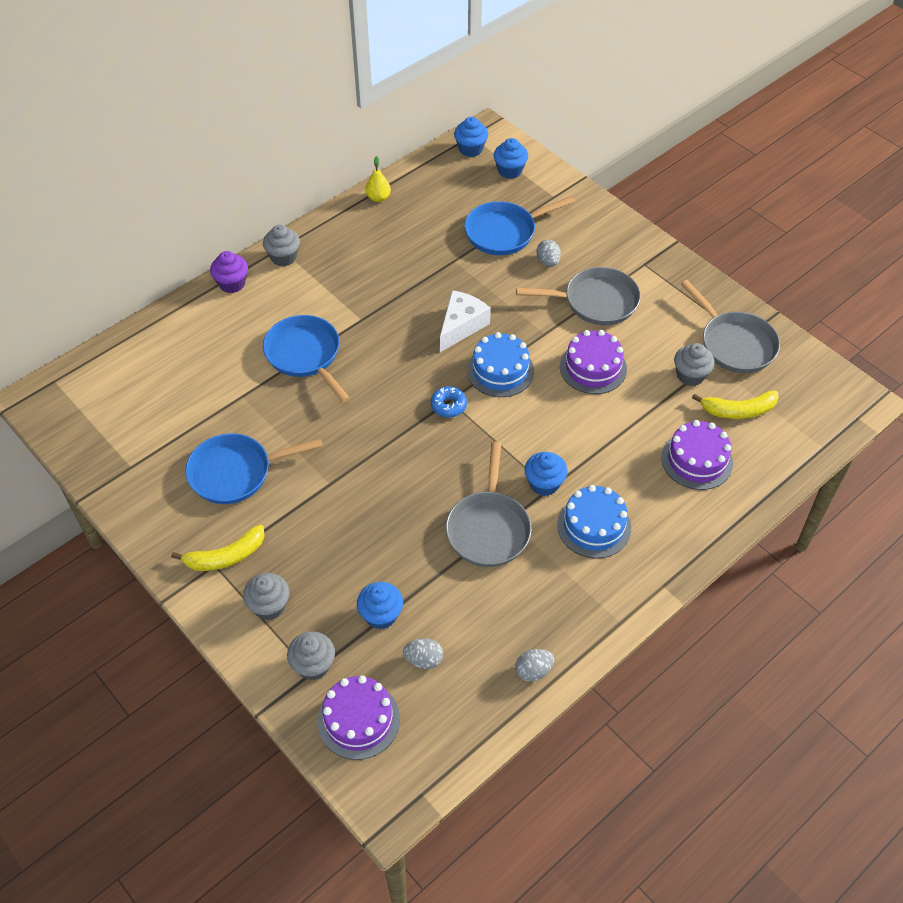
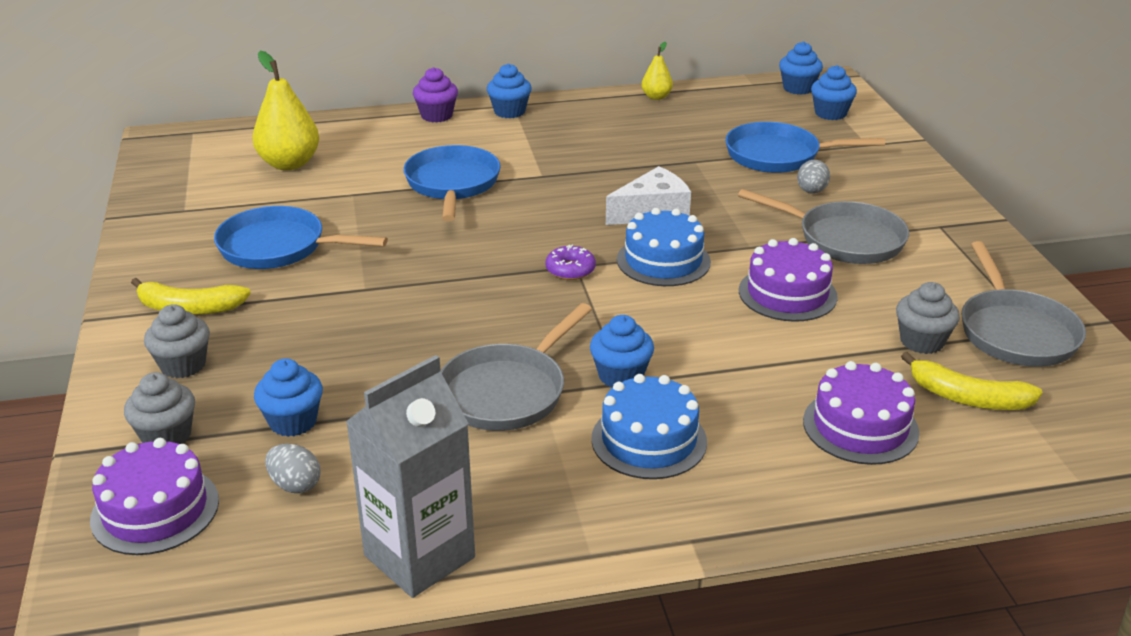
camera: 30 degrees right, 20 degrees down
grey cupcake [263,225,300,266] -> blue cupcake [487,63,532,118]
blue donut [431,386,467,417] -> purple donut [545,245,596,280]
grey egg [515,649,554,682] -> grey carton [346,355,475,598]
none -> yellow pear [253,51,319,170]

